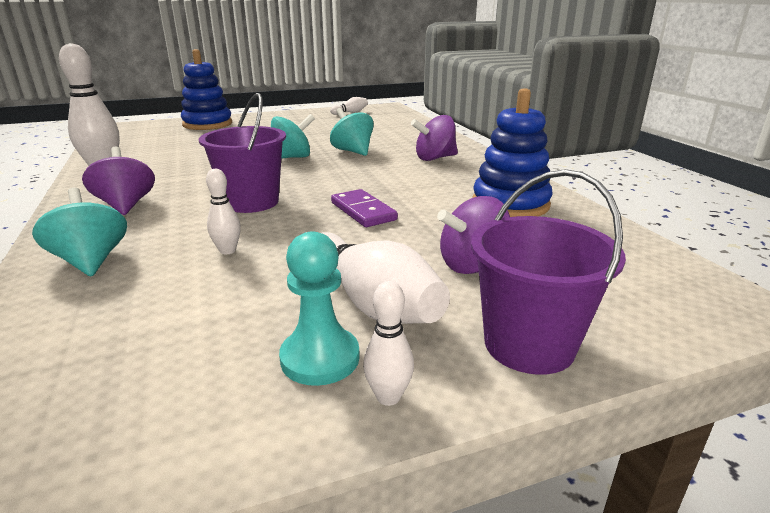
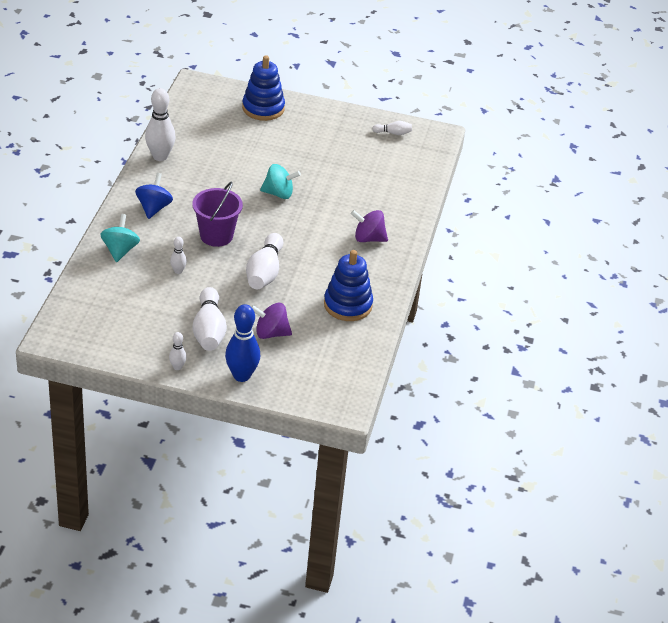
camera: 30 degrees right, 15 degrees up
purple spinning top [82,147,155,215] -> blue spinning top [135,173,173,219]
turquoise pawn [279,231,360,386] -> none
turquoise spinning top [330,108,374,156] -> none
purple domino [331,189,398,227] -> white bowling pin [246,233,283,289]
purple bucket [471,169,626,375] -> blue bowling pin [225,304,260,382]

